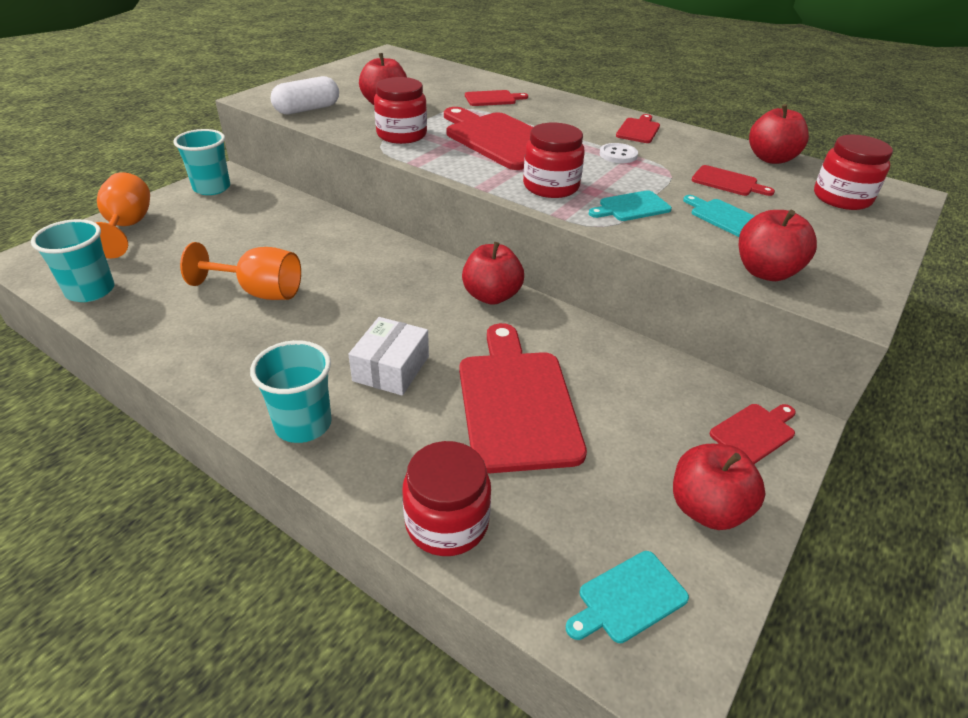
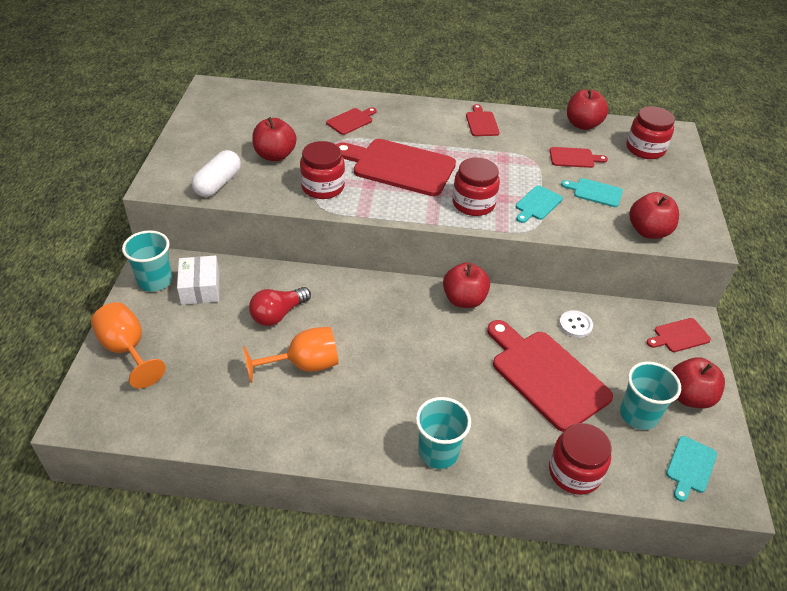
camera: 30 degrees left, 5 degrees up
turquoise cup [31,219,114,302] -> turquoise cup moved to [620,362,681,430]
white box [348,317,429,395] -> white box moved to [177,255,219,305]
white button [600,143,638,163] -> white button moved to [559,310,593,338]
red cutting board [710,404,796,464] -> red cutting board turned 135 degrees counterclockwise [647,318,711,352]
none -> red light bulb [249,287,311,326]

